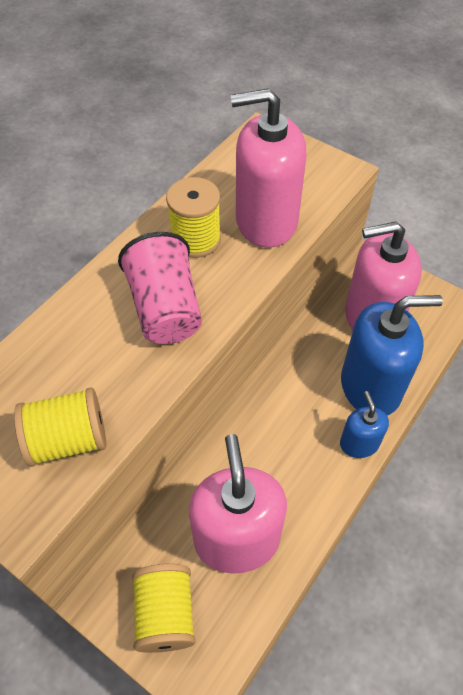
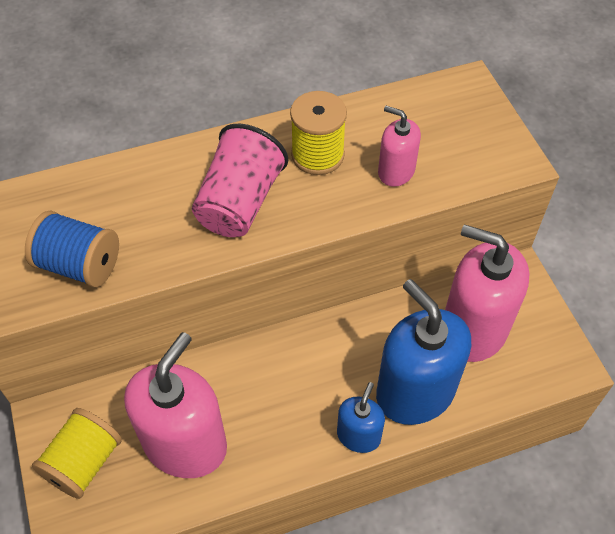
camera: 35 degrees right, 0 degrees up
yellow spool [14,388,106,467] -> blue spool [25,211,119,287]
pink soap dispenser [231,88,306,248] -> pink soap dispenser [378,106,421,187], size x0.51
blue soap dispenser [341,295,443,416] -> blue soap dispenser turned 150 degrees counterclockwise [376,279,471,425]

